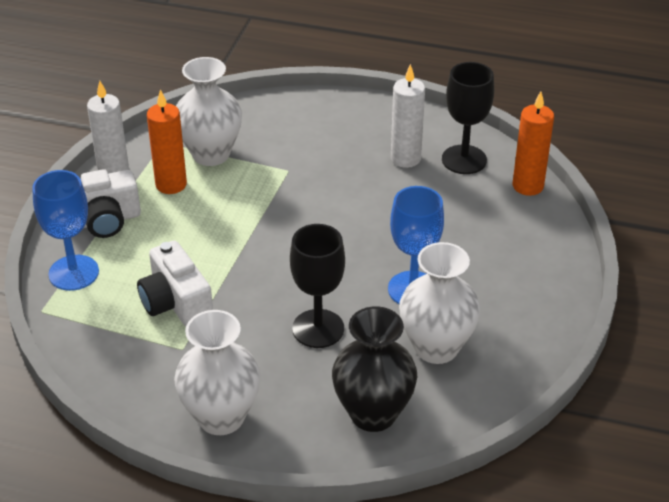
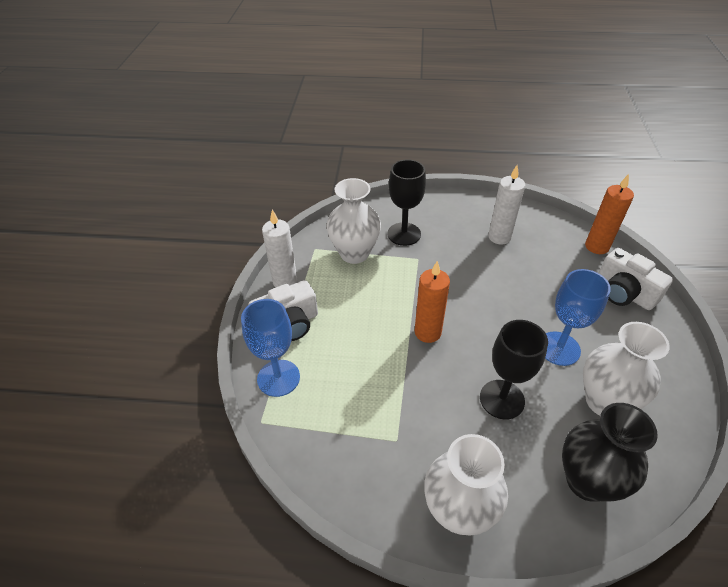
camera: 10 degrees left, 5 degrees up
white camera [137,241,213,327] -> white camera moved to [599,248,673,310]
orange candle [147,89,187,194] -> orange candle moved to [415,261,450,343]
black goblet [442,62,494,174] -> black goblet moved to [387,159,426,246]

